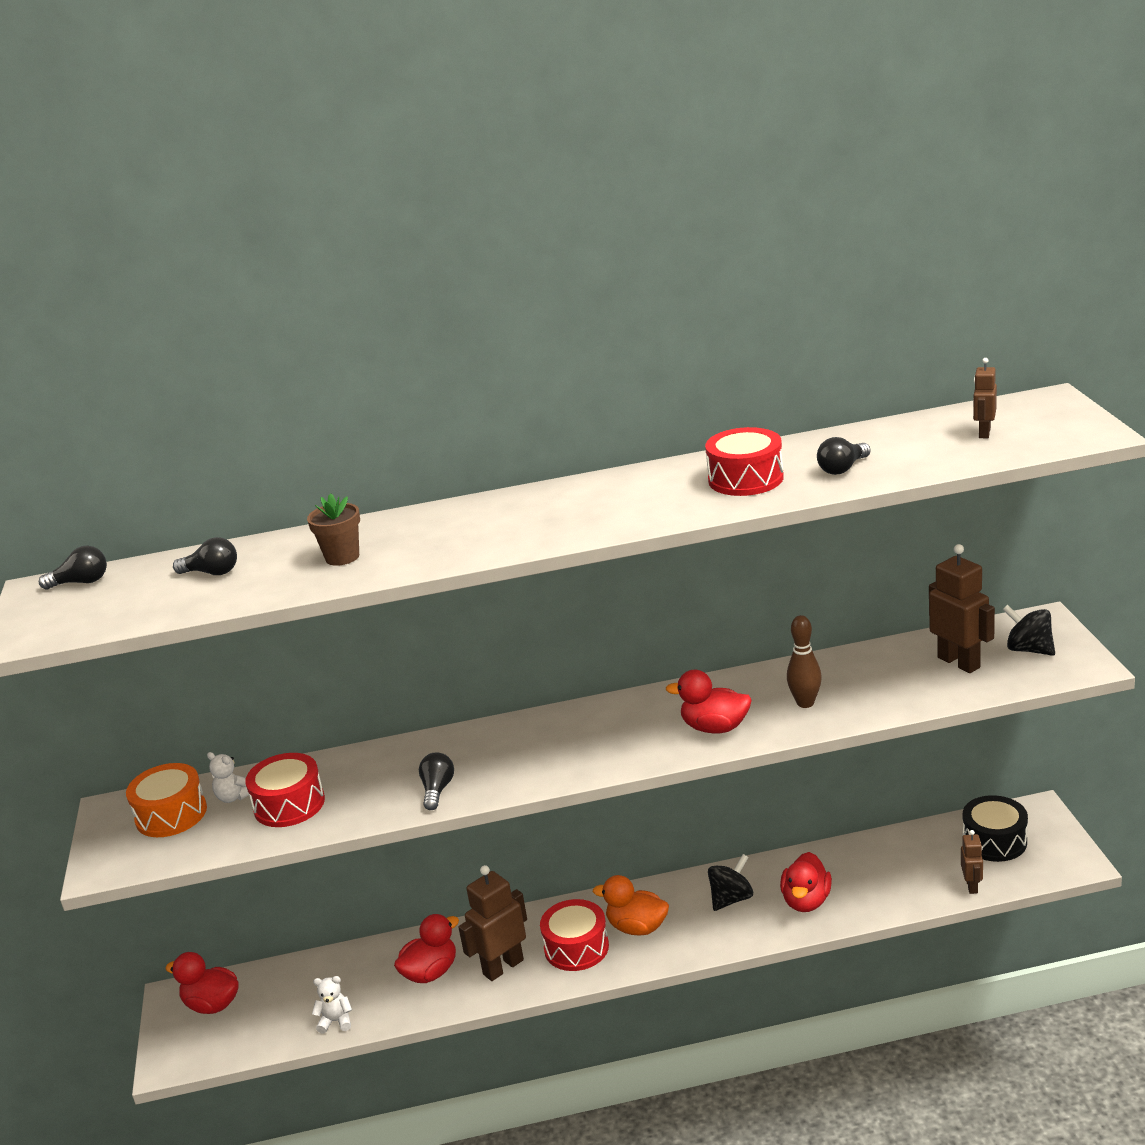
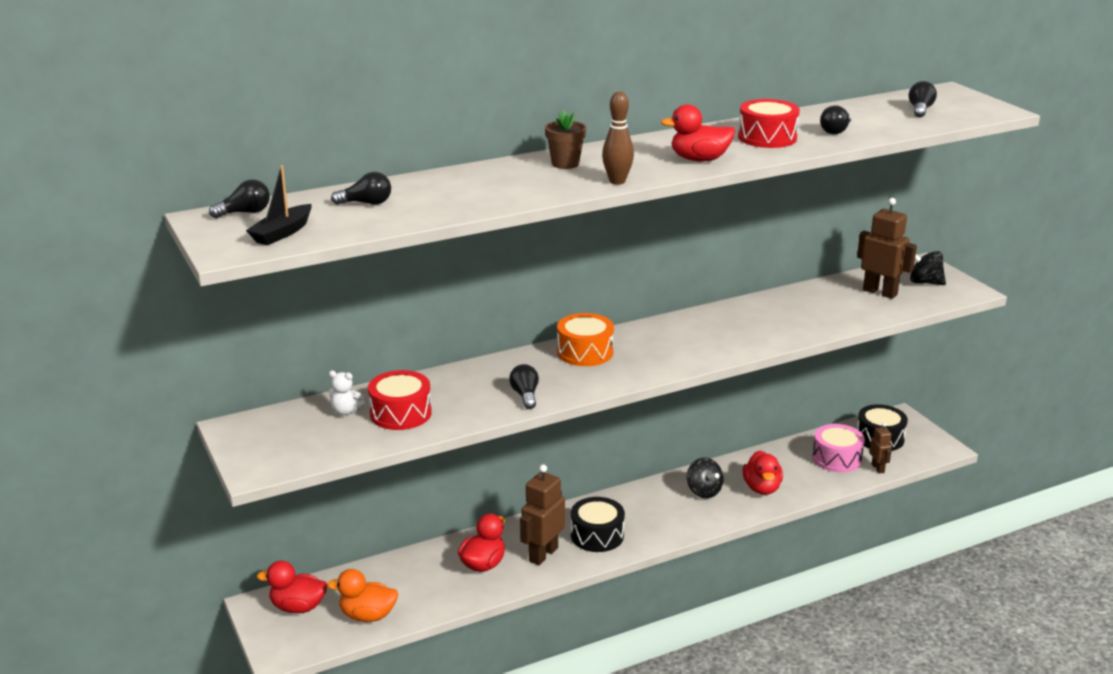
camera: 20 degrees left, 0 degrees up
orange drum [126,763,207,837] -> orange drum moved to [557,313,614,366]
brown flower pot [307,493,360,566] -> brown flower pot moved to [545,111,586,169]
white teddy bear [312,976,352,1034] -> none
red drum [540,899,609,971] -> black drum [571,497,625,552]
orange duck [593,875,669,936] -> orange duck moved to [327,569,398,622]
red duck [666,670,752,733] -> red duck moved to [661,104,735,162]
black spinning top [708,854,753,911] -> black spinning top turned 120 degrees clockwise [687,457,723,499]
brown bowling pin [787,615,822,708] -> brown bowling pin moved to [602,92,634,185]
brown robot [973,358,997,438] -> black light bulb [909,81,937,117]
none -> black boat [246,165,312,245]
none -> pink drum [812,424,865,473]

